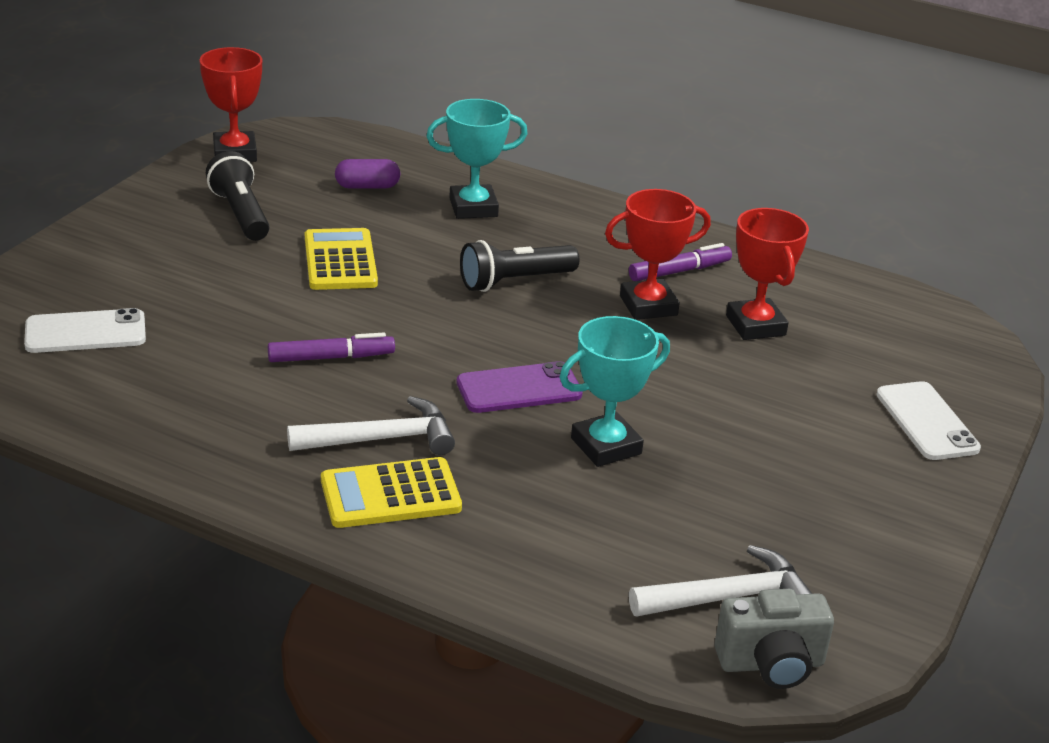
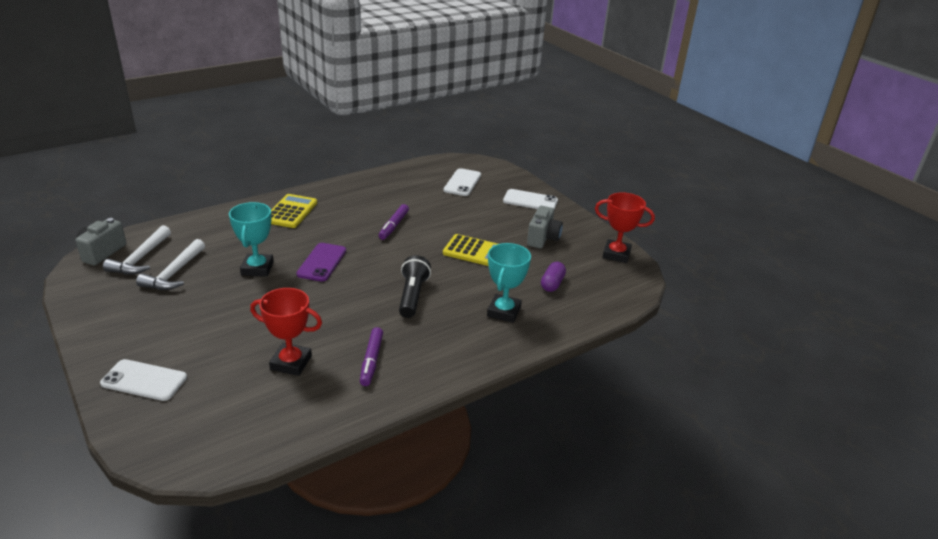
camera: 120 degrees right, 0 degrees up
black flashlight [206,151,269,241] -> grey camera [527,206,563,248]
white hammer [287,396,455,455] -> white hammer moved to [136,239,205,290]
red trophy [605,189,711,320] -> none
none -> white phone [503,189,558,210]

